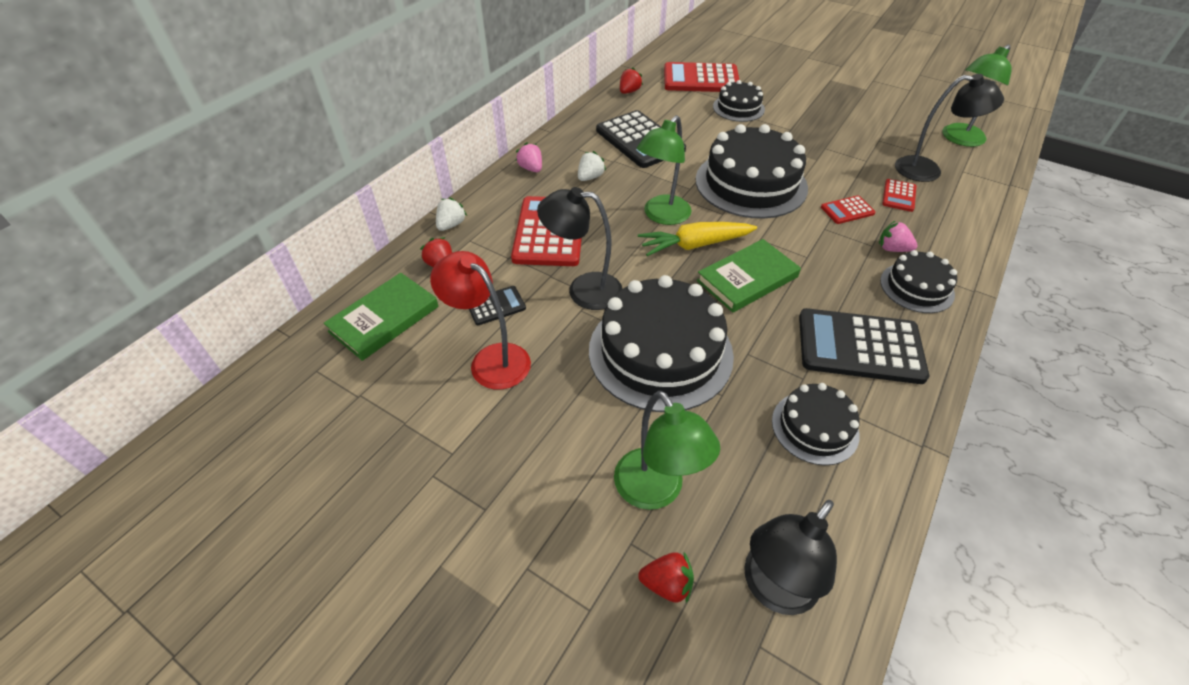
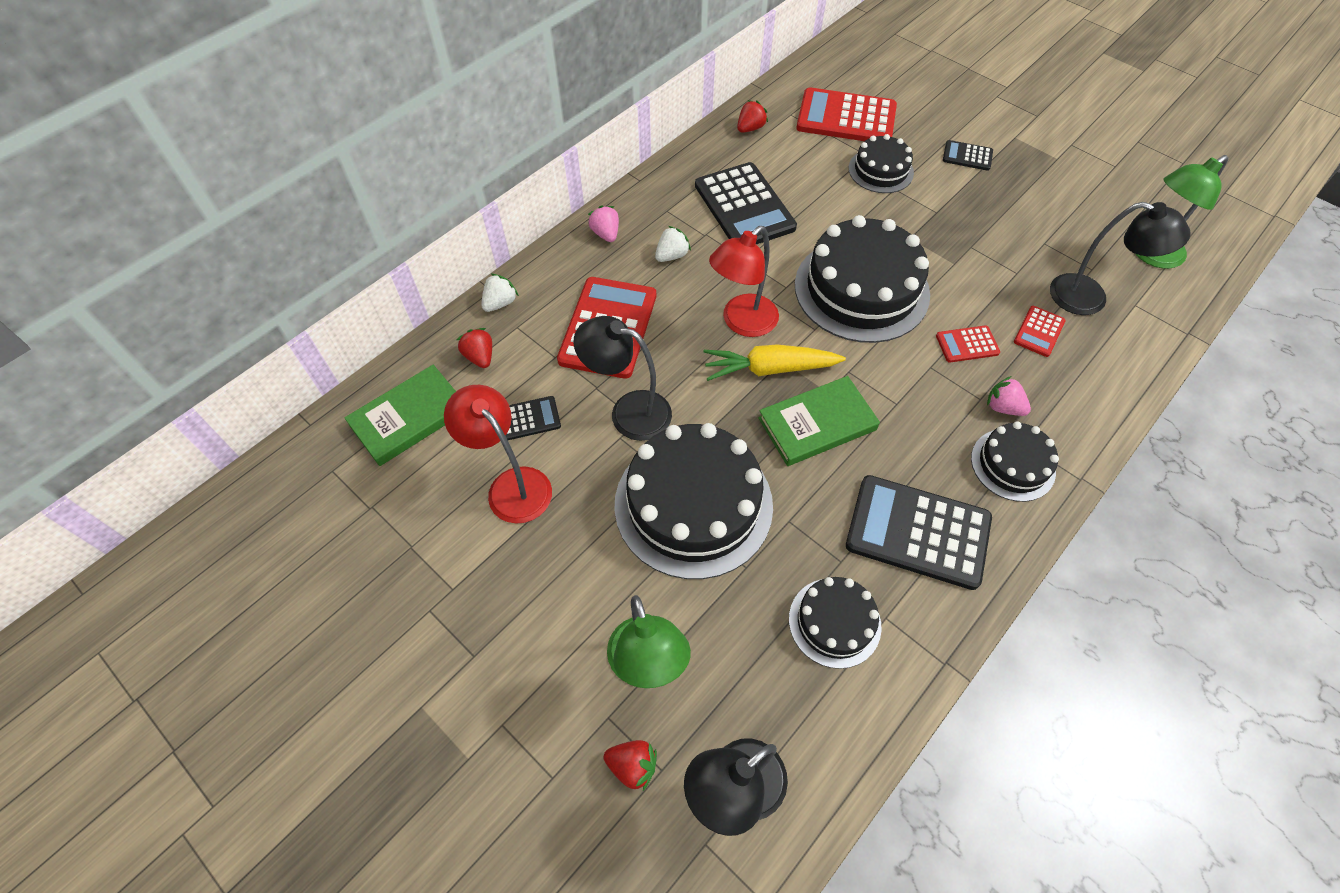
camera: 10 degrees right, 10 degrees up
green lamp [637,115,692,225] -> red lamp [709,226,779,337]
none -> black calculator [943,140,993,171]

